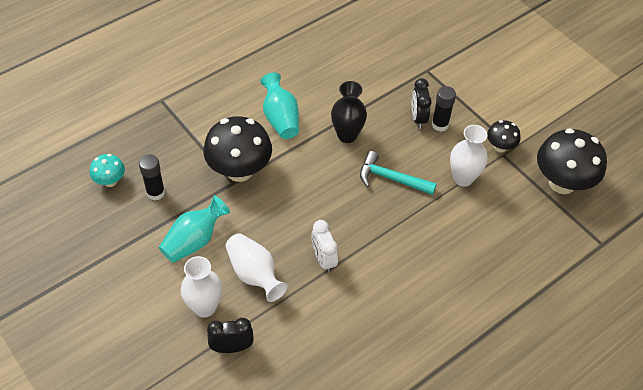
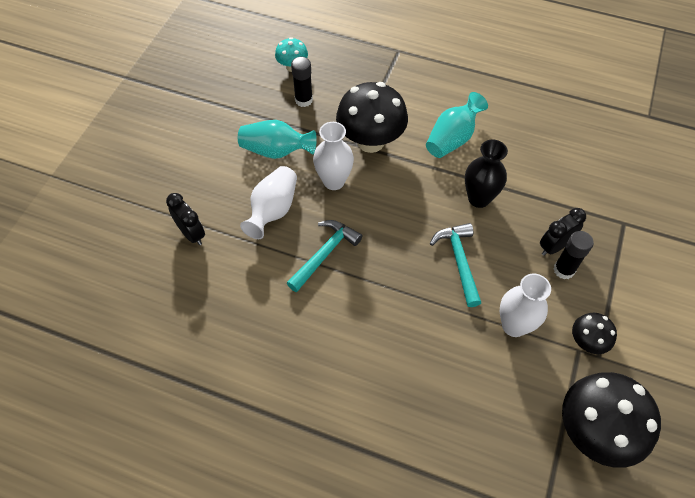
camera: 60 degrees right, 5 degrees up
white vase [181,256,223,318] -> white vase moved to [313,122,354,190]
white clock [311,220,338,273] -> turquoise hammer [287,220,362,292]

